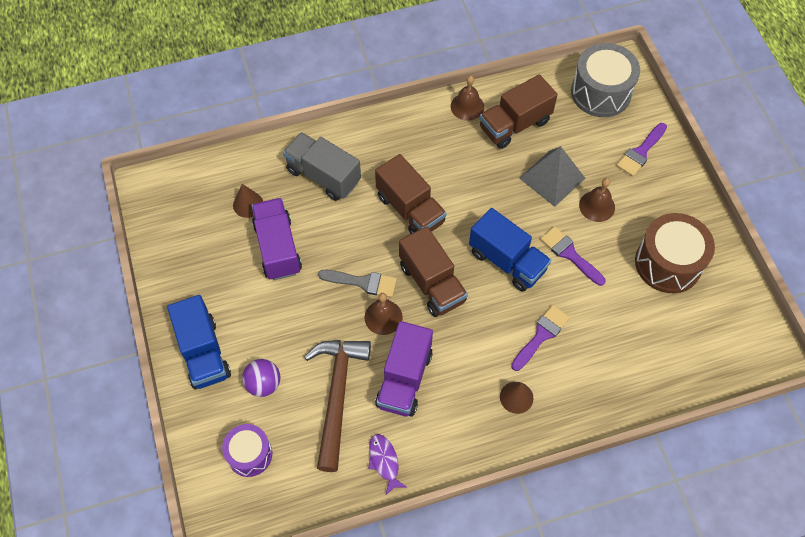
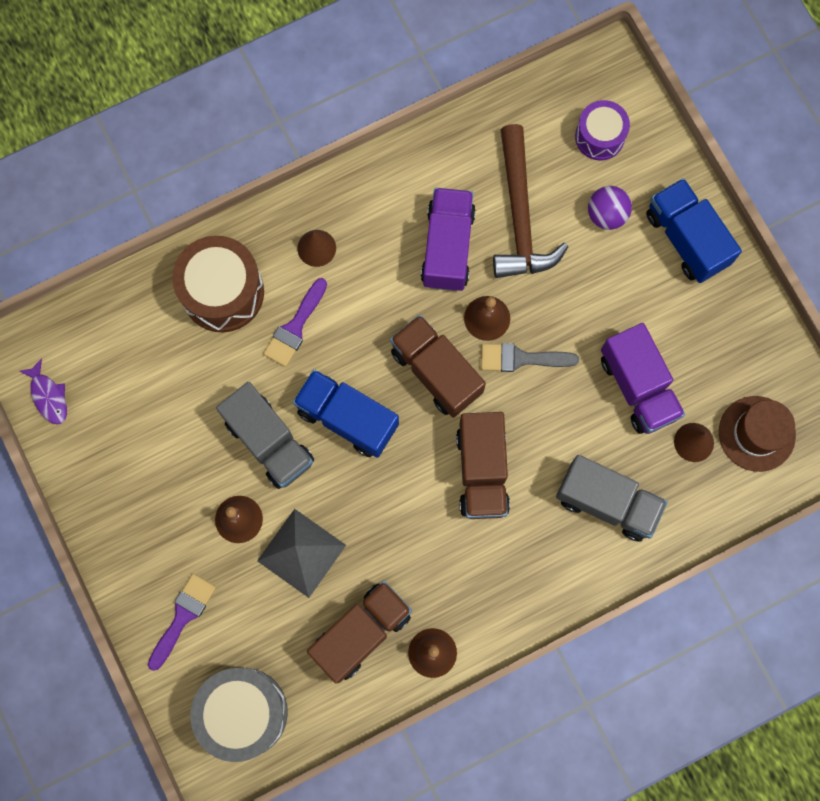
camera: 170 degrees right, 15 degrees up
purple fish [368,434,406,495] -> purple fish moved to [19,358,67,424]
brown truck [375,154,446,234] -> brown truck turned 135 degrees counterclockwise [456,412,510,519]
purple brush [540,226,606,286] -> grey truck [216,382,314,489]
brown drum [635,213,715,293] -> brown drum moved to [172,236,264,332]
none -> brown hat [719,396,796,472]

